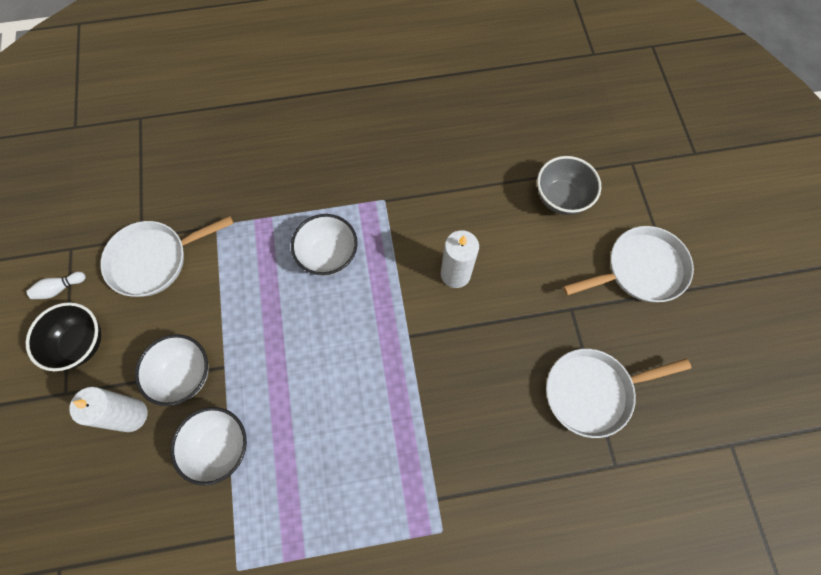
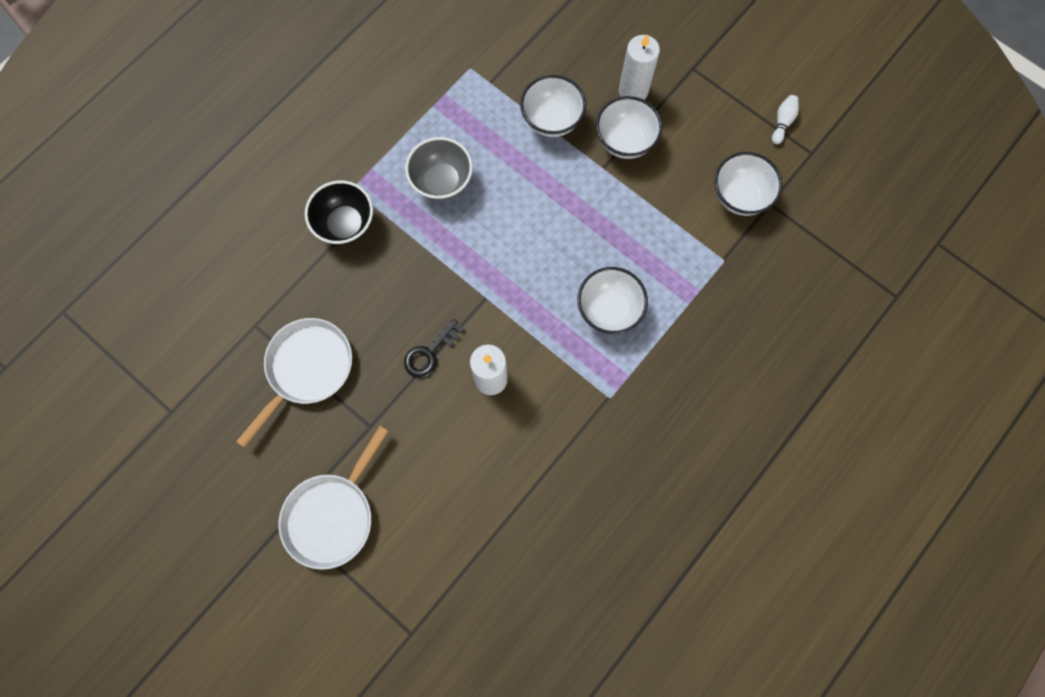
camera: 140 degrees right, 5 degrees up
black bowl [26,302,101,371] -> black bowl moved to [305,180,373,245]
white pan [100,216,234,297] -> white bowl [714,152,783,216]
grey bowl [537,156,601,215] -> grey bowl moved to [405,137,473,201]
none -> black key [404,319,465,378]

